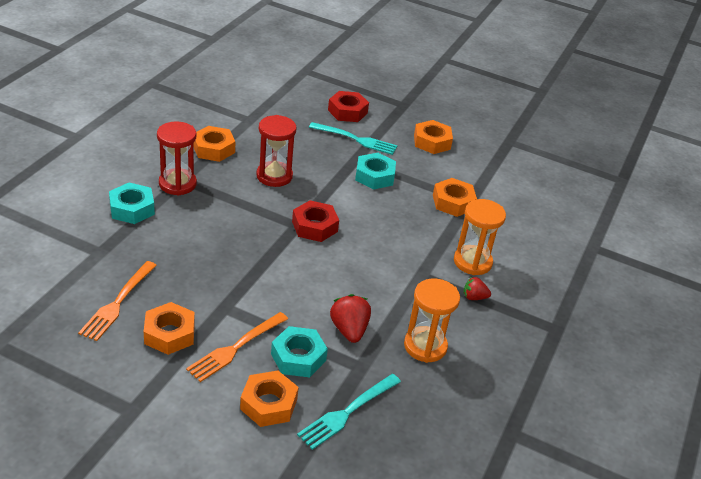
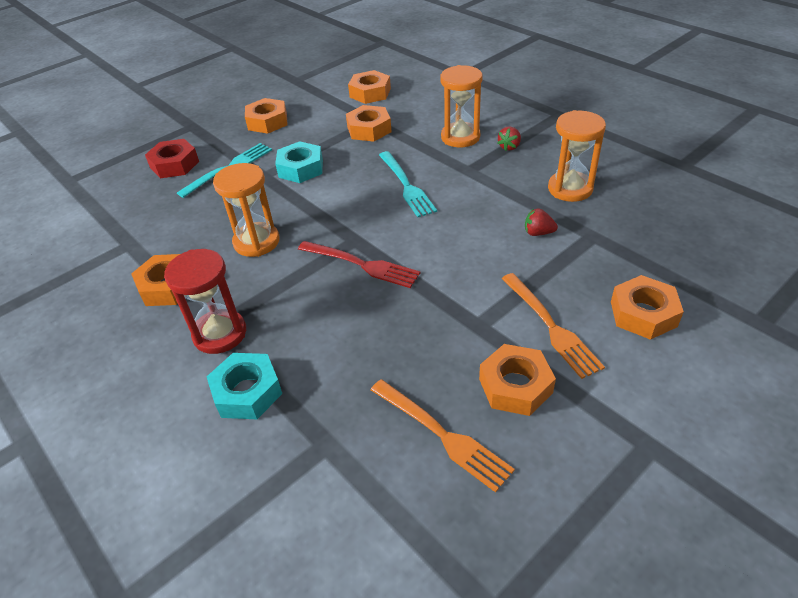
camera: 60 degrees left, 5 degrees up
red hourglass [256,115,297,187] -> orange hourglass [213,163,279,257]
turquoise nut [271,326,328,378] -> none
red nut [292,200,339,242] -> none
turquoise fork [297,374,401,450] -> turquoise fork moved to [379,151,437,217]
red strawberry [330,294,371,343] -> red strawberry [525,209,558,236], size x0.61
none -> red fork [298,241,420,288]
none -> orange nut [348,70,391,104]

